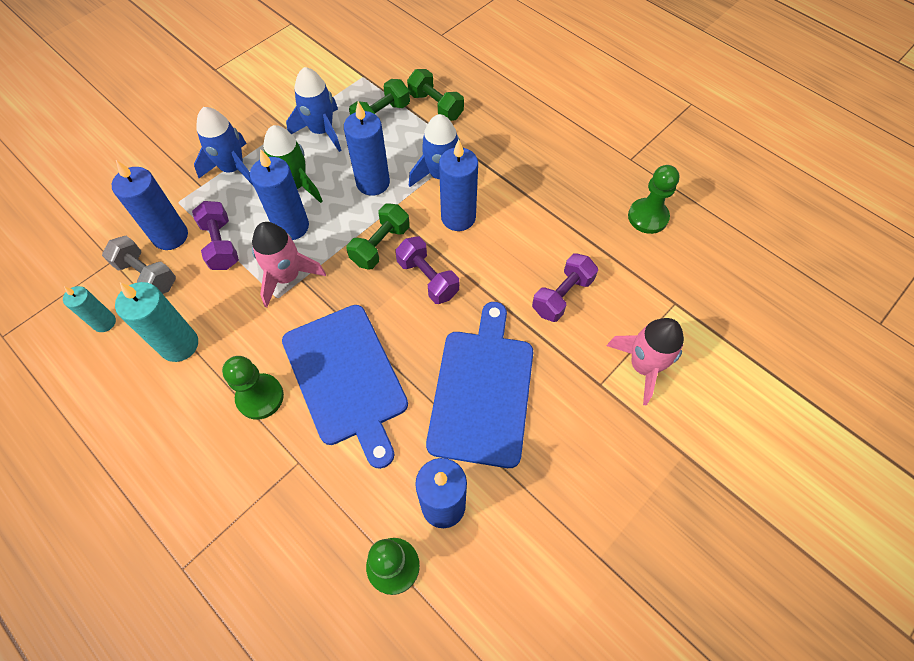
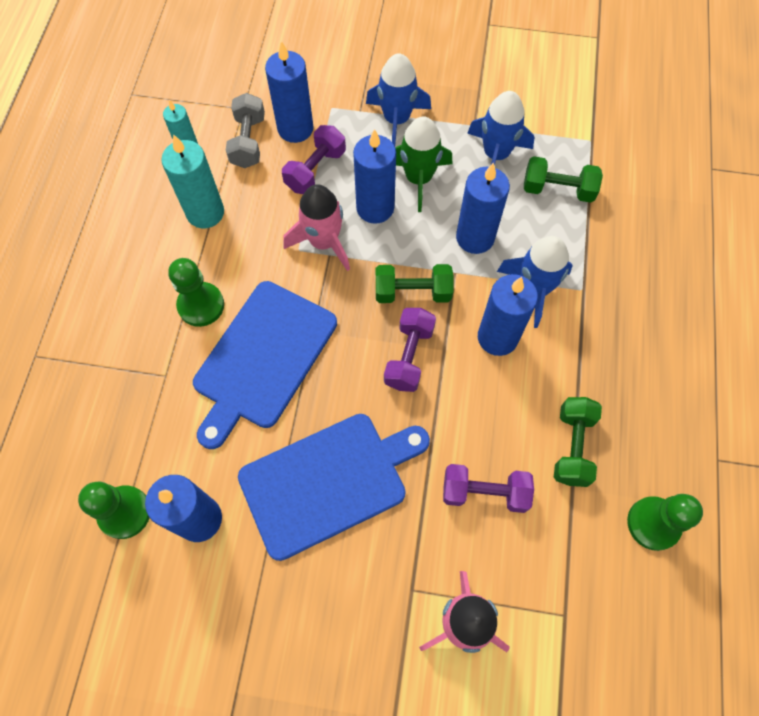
camera: 55 degrees right, 5 degrees up
green dumbbell [407,69,464,121] -> green dumbbell moved to [554,397,602,487]

